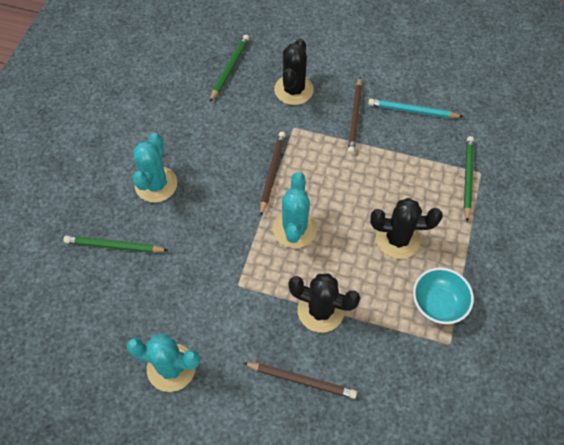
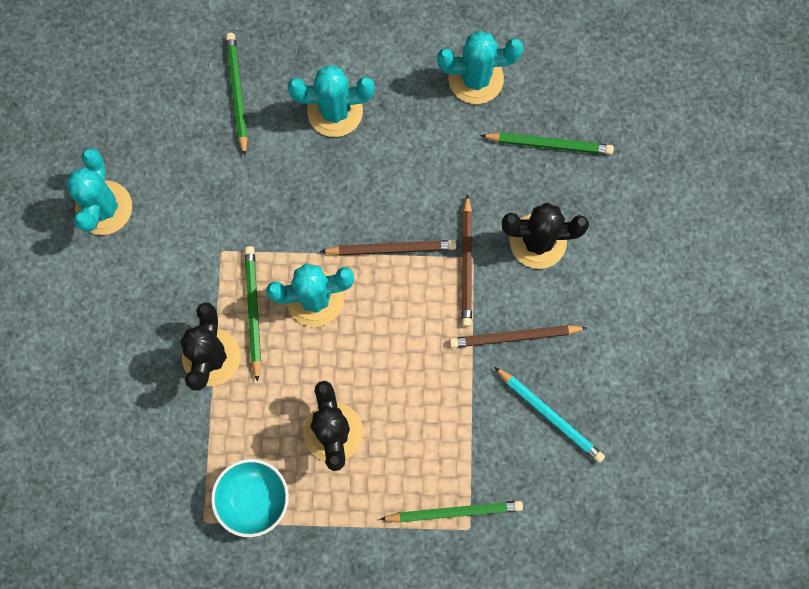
camera: 75 degrees right, 15 degrees up
brown pencil [243,362,357,399] -> brown pencil moved to [461,194,472,327]
turquoise pencil [368,99,463,118] -> turquoise pencil turned 135 degrees clockwise [494,367,605,463]
none -> green pencil [244,246,261,382]
none -> turquoise cactus [437,31,523,104]

